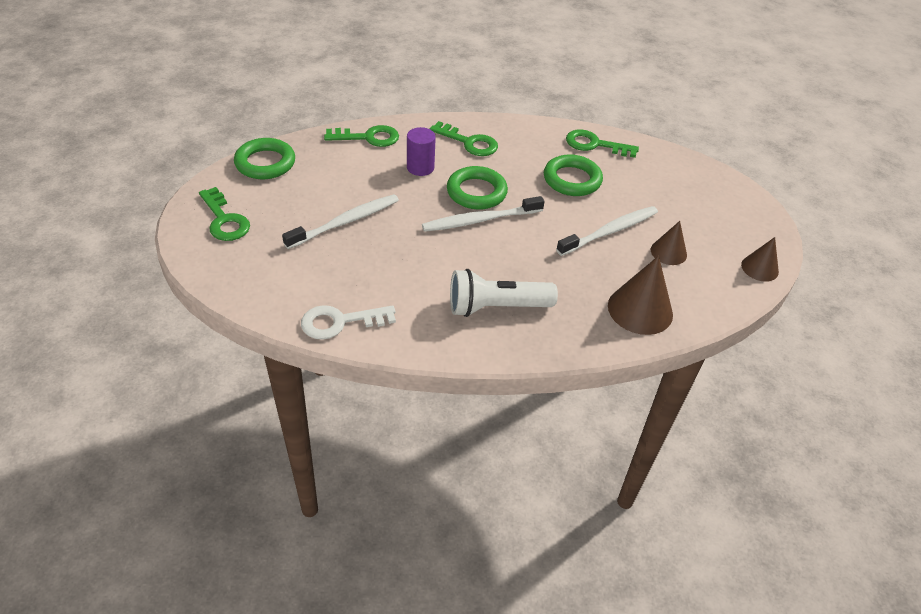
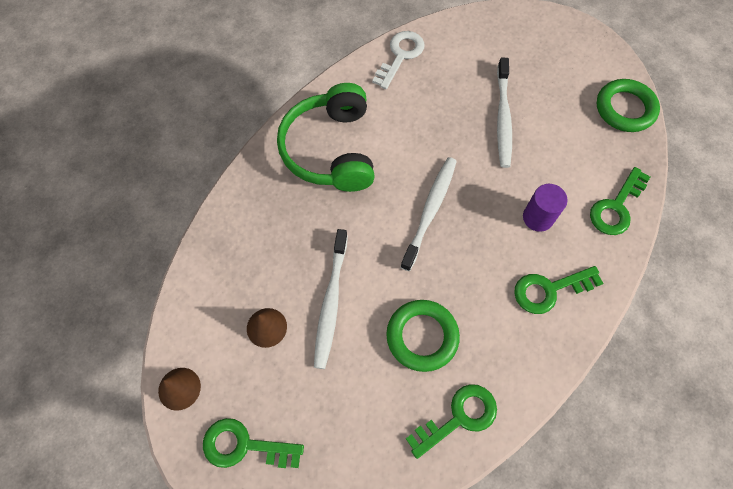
camera: 135 degrees right, 20 degrees up
green key [199,187,250,241] -> green key moved to [203,418,304,468]
green ring [447,166,508,210] -> none
white flashlight [450,269,558,317] -> green headphones [277,83,375,192]
brown cone [608,256,673,335] -> none

